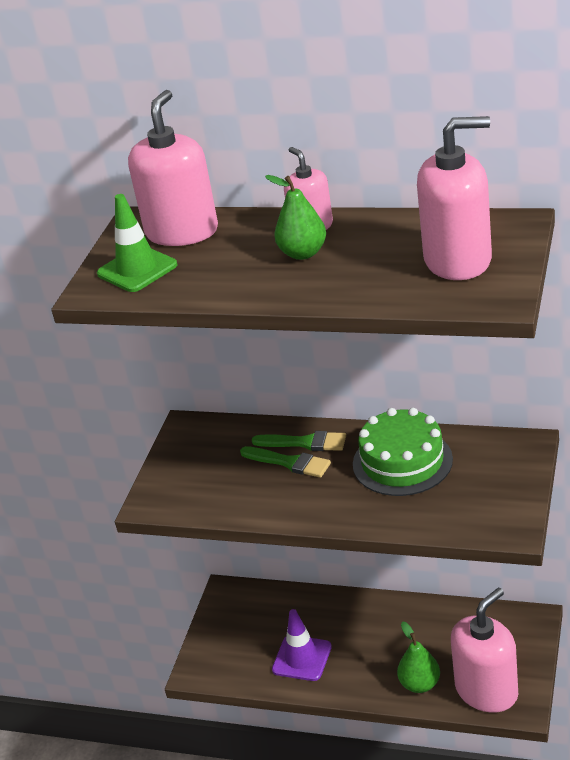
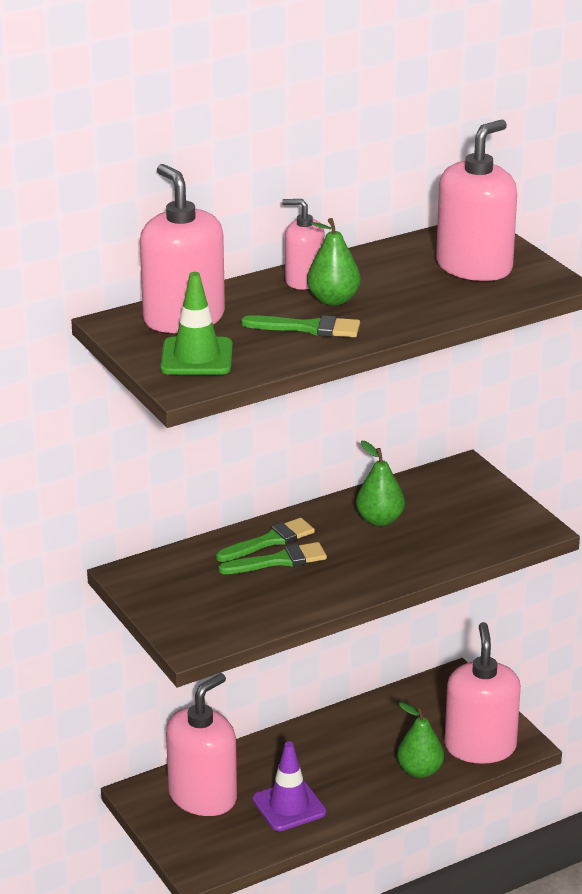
camera: 50 degrees left, 5 degrees down
green cake [353,408,453,496] -> green pear [356,441,405,526]
none -> pink soap dispenser [166,673,237,816]
none -> green brush [241,315,360,337]

